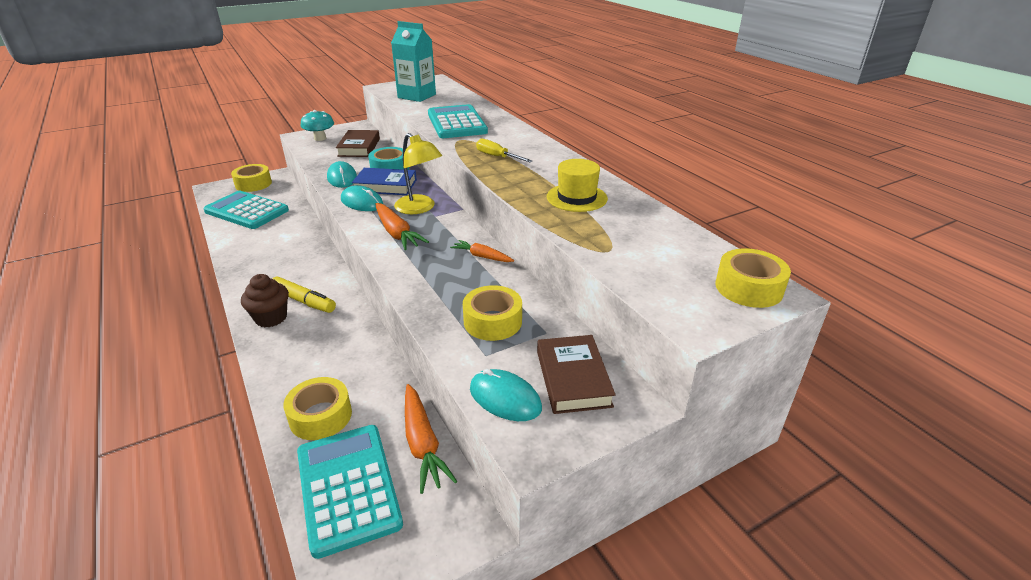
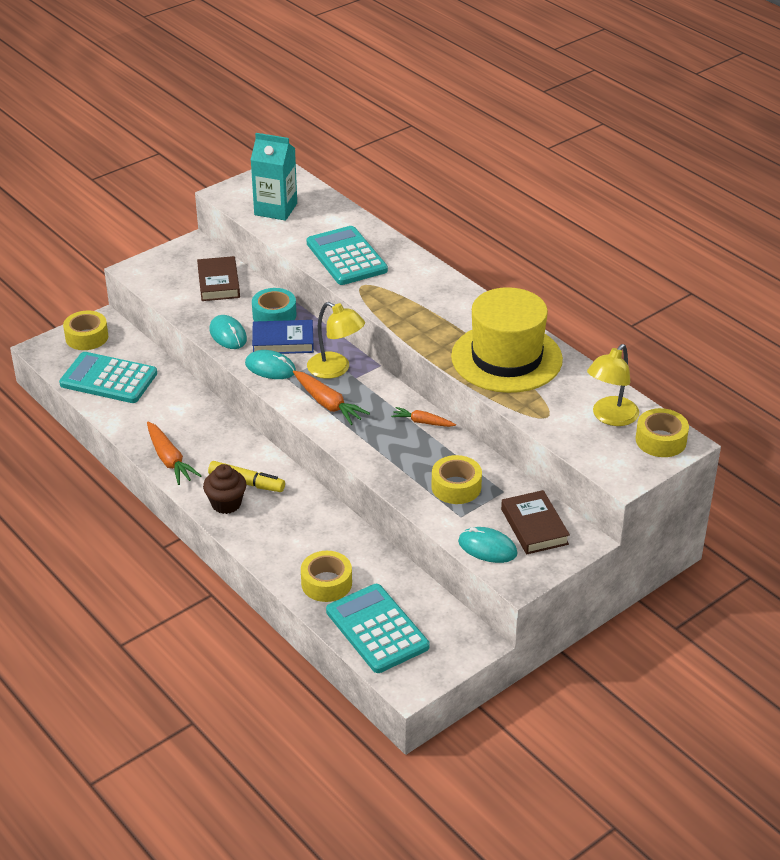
camera: 10 degrees left, 5 degrees up
turquoise mushroom [301,110,334,141] -> none
orange carrot [405,384,458,494] -> orange carrot moved to [147,422,201,485]
yellow screwdriver [476,139,532,162] -> none
yellow hat [547,159,608,212] -> yellow hat [451,287,563,393], size x1.94
none -> yellow lamp [587,344,639,426]

